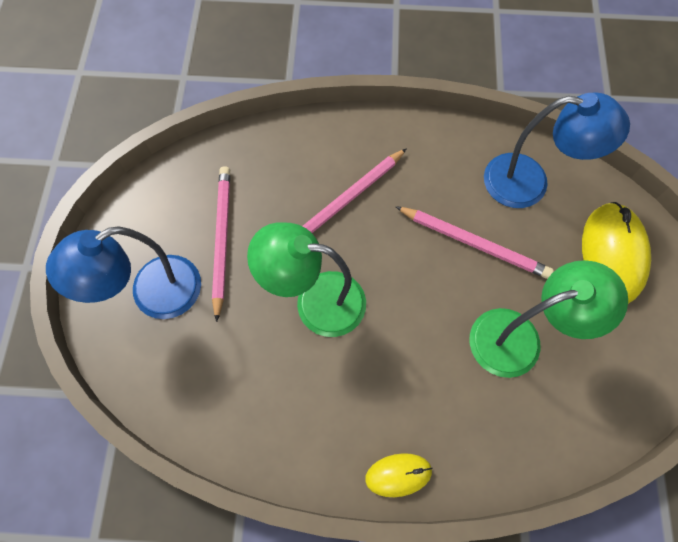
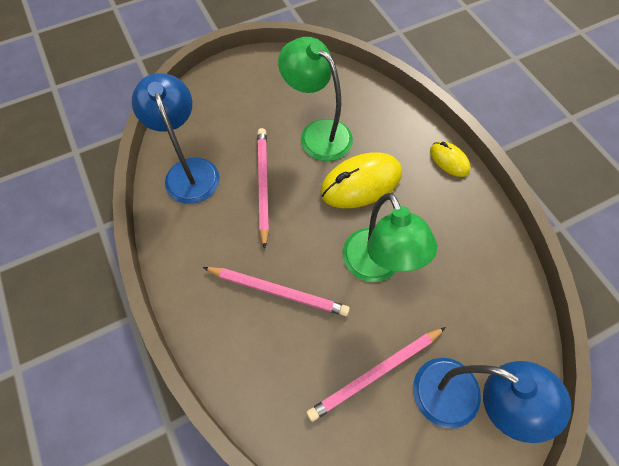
camera: 120 degrees left, 5 degrees down
yellow mouse [582,202,651,304] -> yellow mouse moved to [320,152,402,208]

